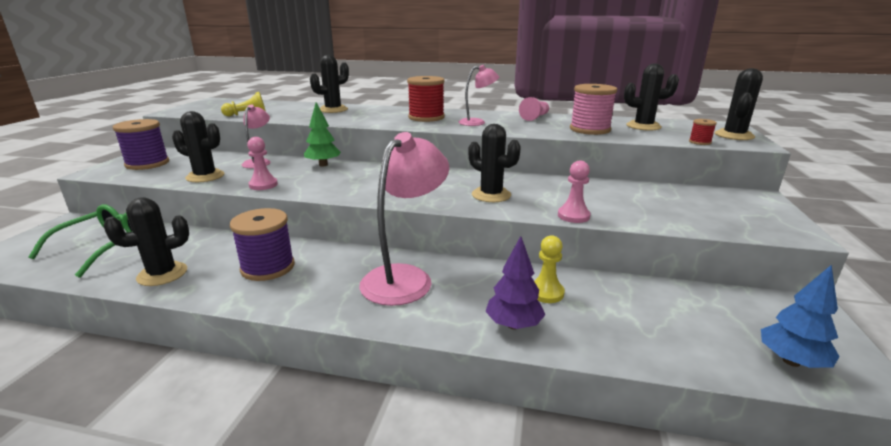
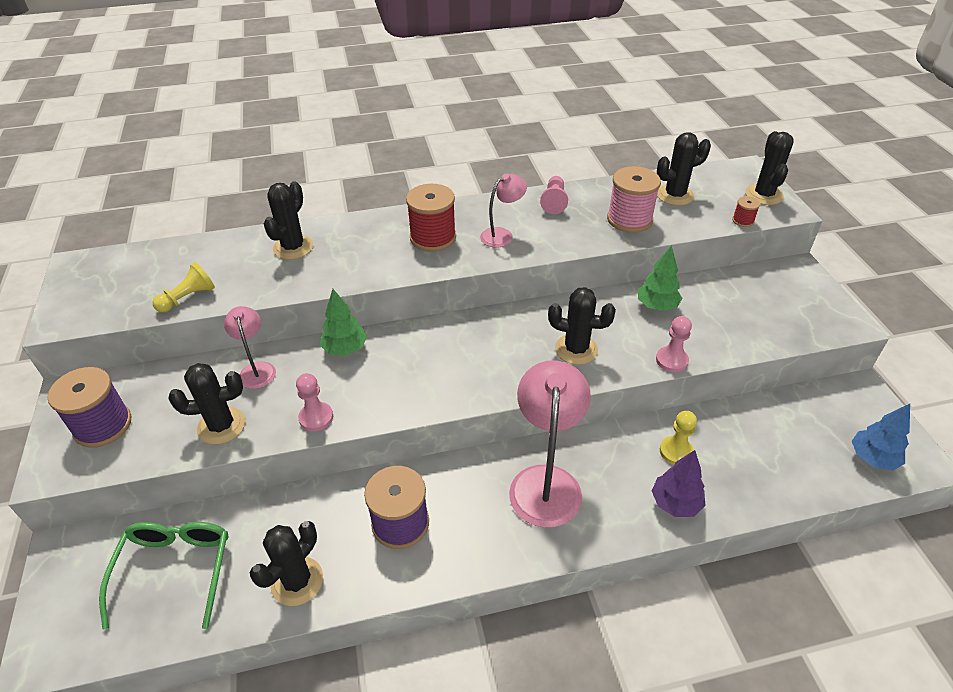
camera: 25 degrees left, 20 degrees up
none -> green tree [638,245,682,311]

